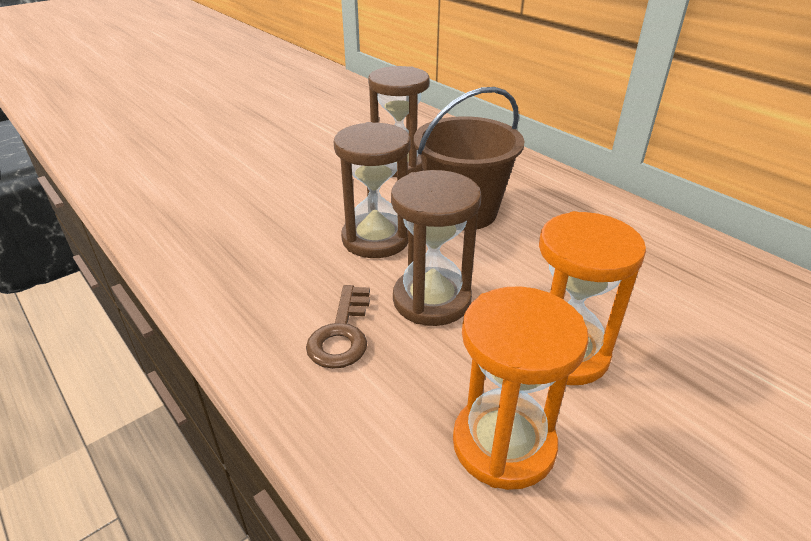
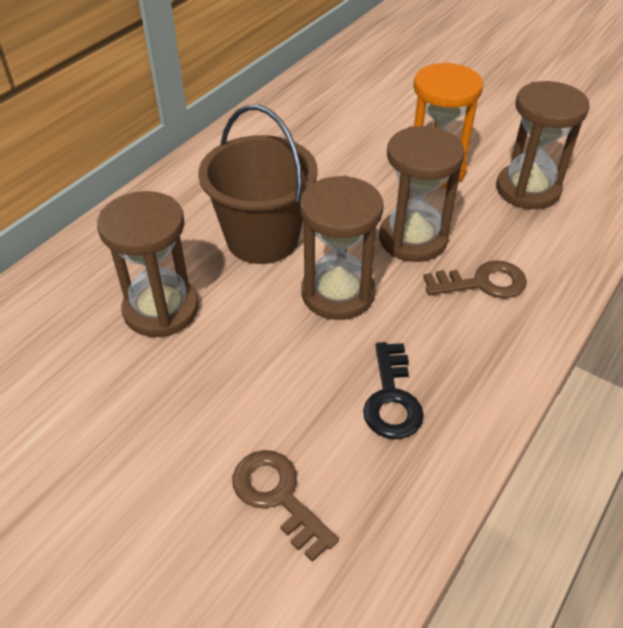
camera: 105 degrees left, 10 degrees up
orange hourglass [453,286,589,490] -> brown hourglass [496,81,590,209]
none -> brown key [233,450,339,562]
none -> black key [363,342,424,439]

